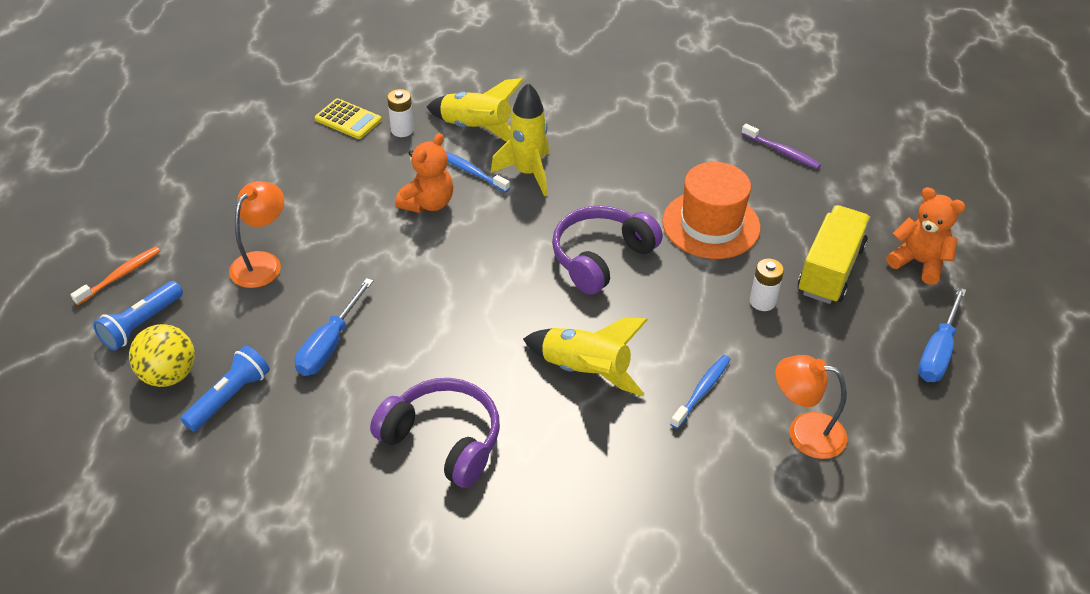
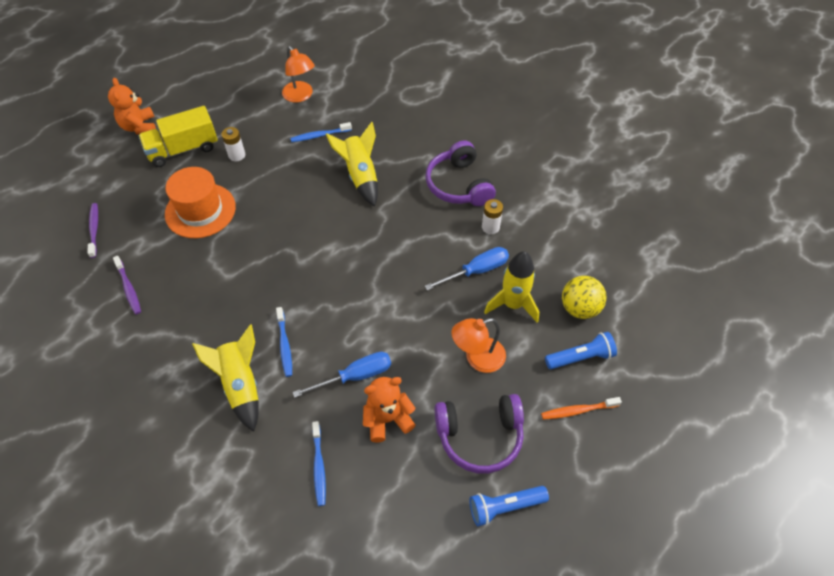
camera: 140 degrees left, 10 degrees up
blue flashlight [181,346,270,432] -> blue flashlight moved to [469,486,549,526]
yellow calculator [315,98,382,139] -> blue toothbrush [312,421,326,506]
white battery [387,89,414,137] -> white battery moved to [482,199,503,234]
orange teddy bear [395,133,453,213] -> orange teddy bear moved to [363,377,416,443]
yellow rocket [491,83,549,196] -> yellow rocket moved to [484,251,539,323]
purple headphones [552,205,663,295] -> purple headphones moved to [435,394,524,474]
blue screwdriver [918,287,966,382] -> blue screwdriver moved to [292,352,391,398]
none -> purple toothbrush [113,256,141,314]

